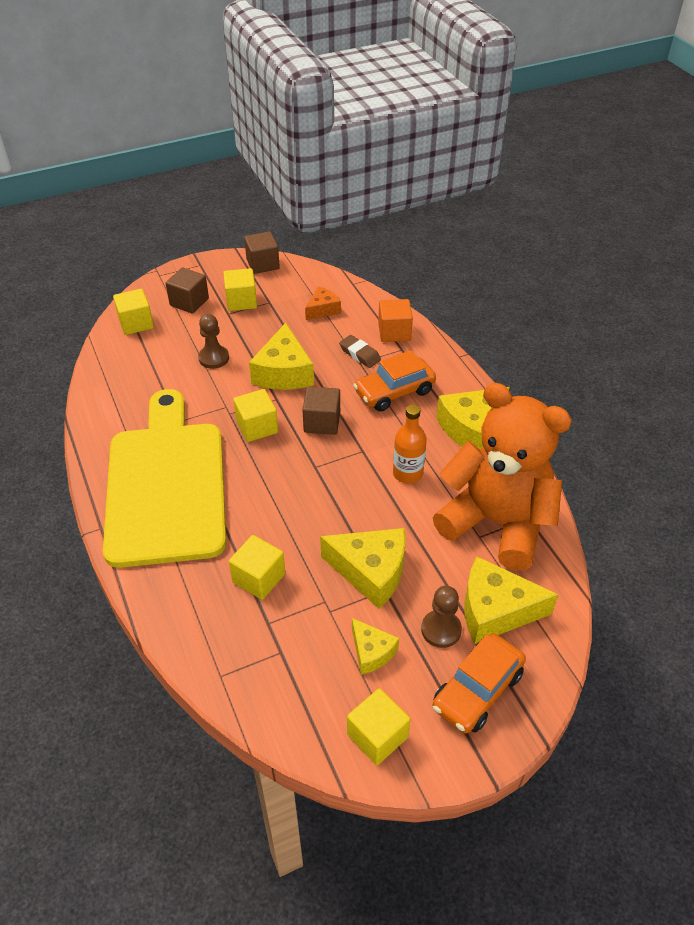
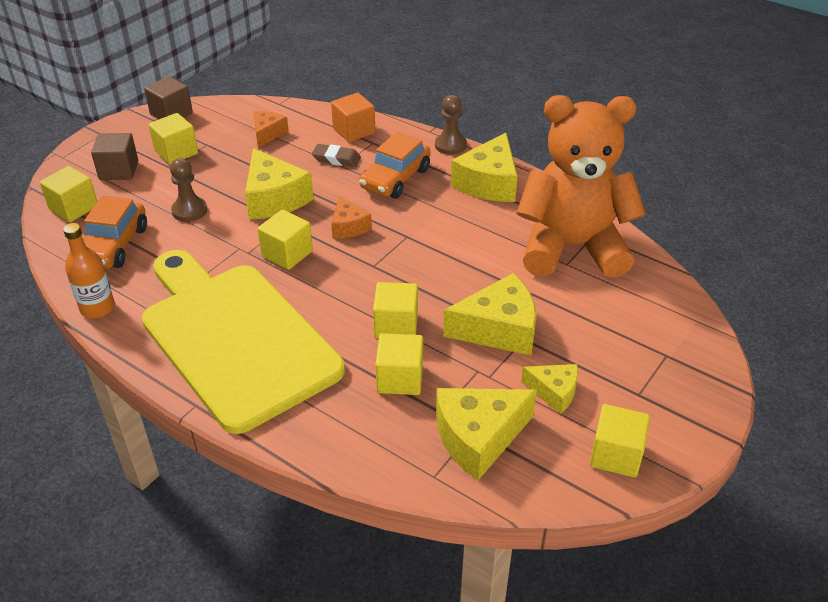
camera: 30 degrees left, 5 degrees down
brown cube [302,387,340,435] -> orange cheese [331,196,372,239]
orange bottle [393,404,427,484] -> orange bottle moved to [63,223,115,318]
brown pawn [421,586,462,648] -> brown pawn moved to [435,95,467,155]
orange car [433,633,526,733] -> orange car moved to [83,196,147,269]
yellow cheese [464,556,559,644] -> yellow cheese moved to [436,388,537,480]
none -> yellow cube [373,282,418,339]

